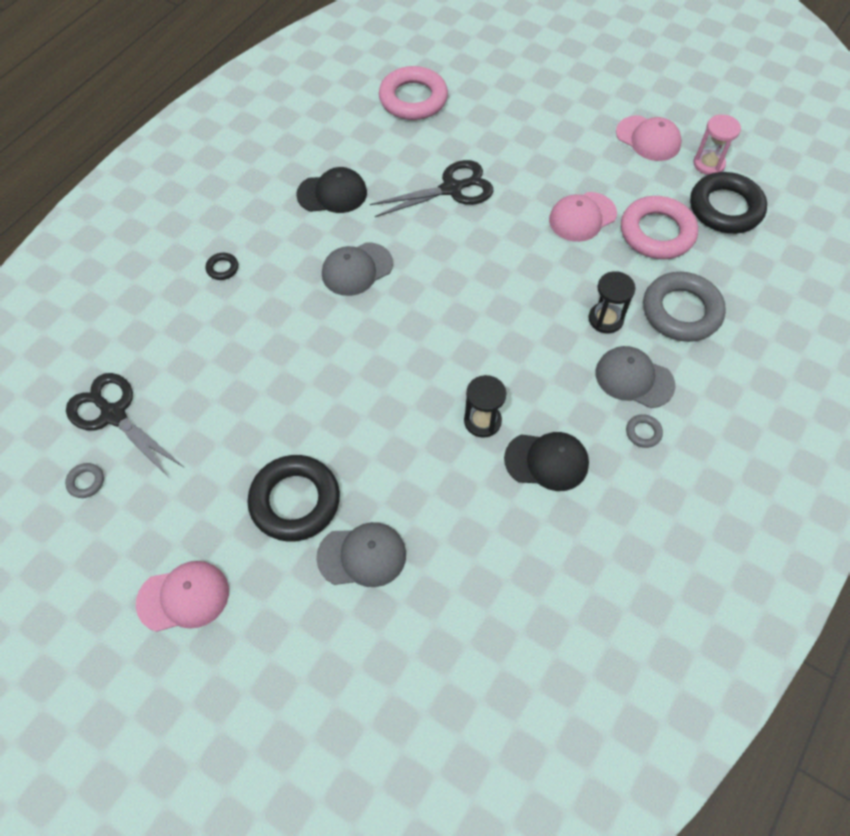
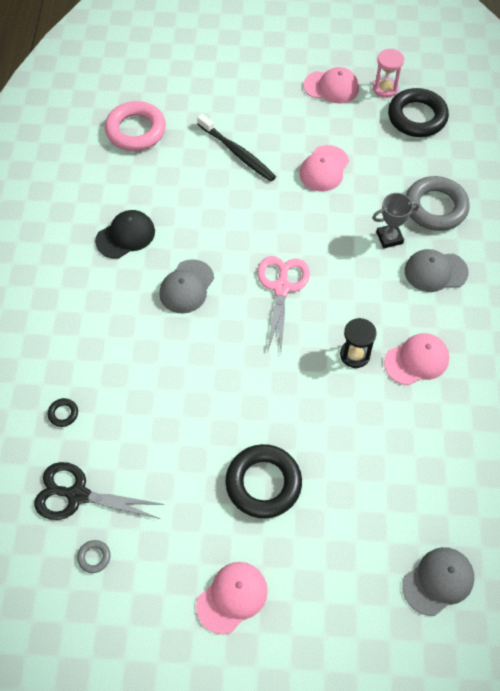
camera: 30 degrees left, 0 degrees up
black ring [206,253,238,280] -> black ring moved to [48,398,78,427]
grey cap [316,522,406,587] -> grey cap moved to [402,547,475,616]
black scissors [370,160,493,217] -> none
black cap [504,432,589,491] -> pink cap [384,333,449,385]
black hourglass [588,271,636,333] -> grey trophy [372,193,420,248]
pink ring [621,196,698,259] -> none
grey ring [626,414,663,448] -> none
none -> black toothbrush [197,114,276,182]
none -> pink scissors [257,256,310,352]

